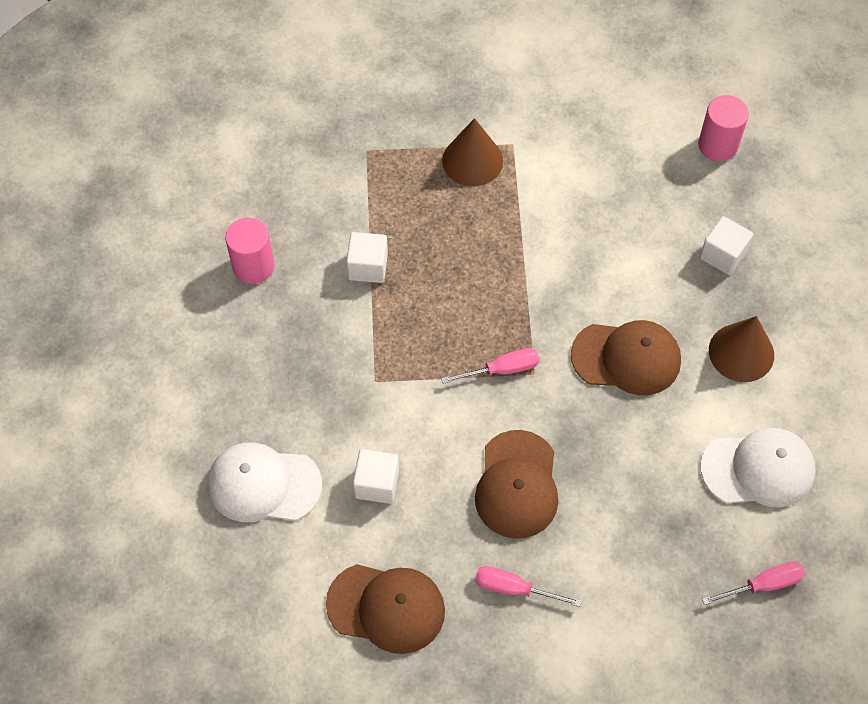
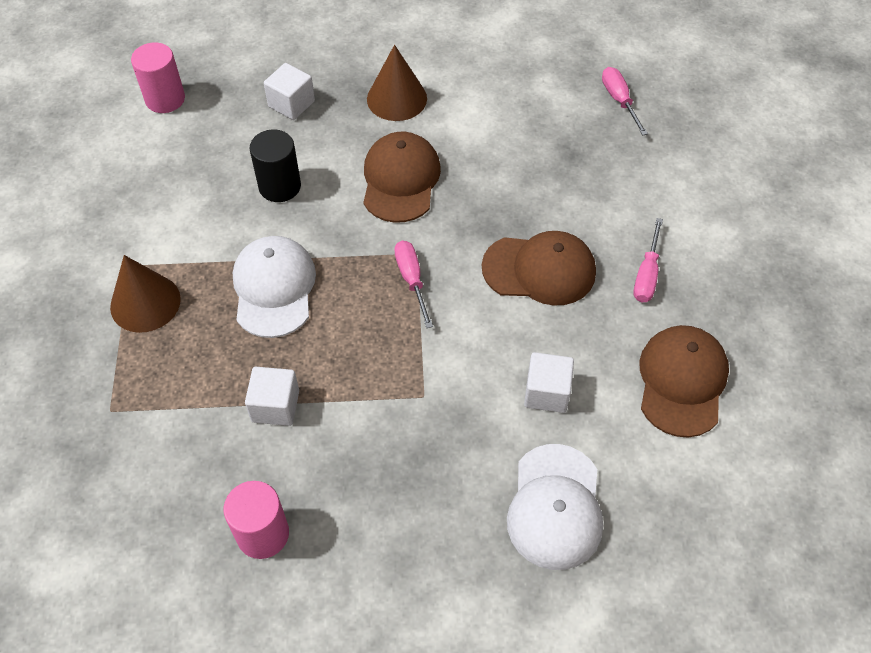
camera: 90 degrees left, 5 degrees down
white cap [701,428,816,507] -> white cap moved to [233,236,316,338]
none -> black cylinder [249,129,301,202]

